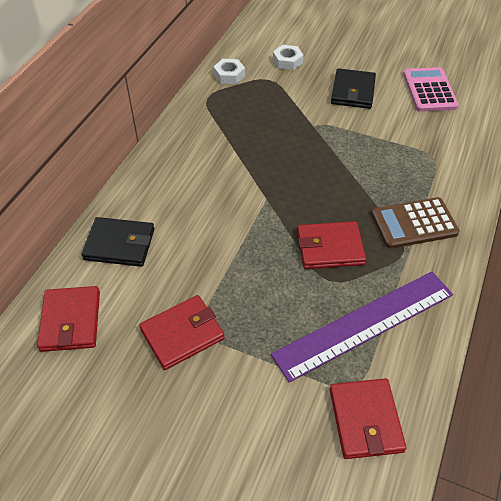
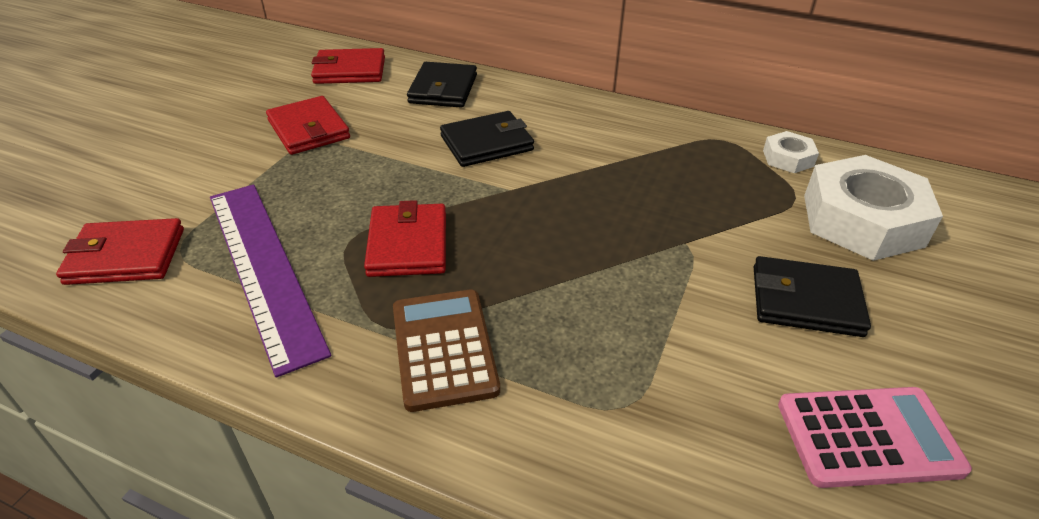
camera: 90 degrees right, 10 degrees down
white nut [273,45,304,70] -> white nut [804,155,943,261], size x2.12
none -> black wallet [440,111,534,167]

